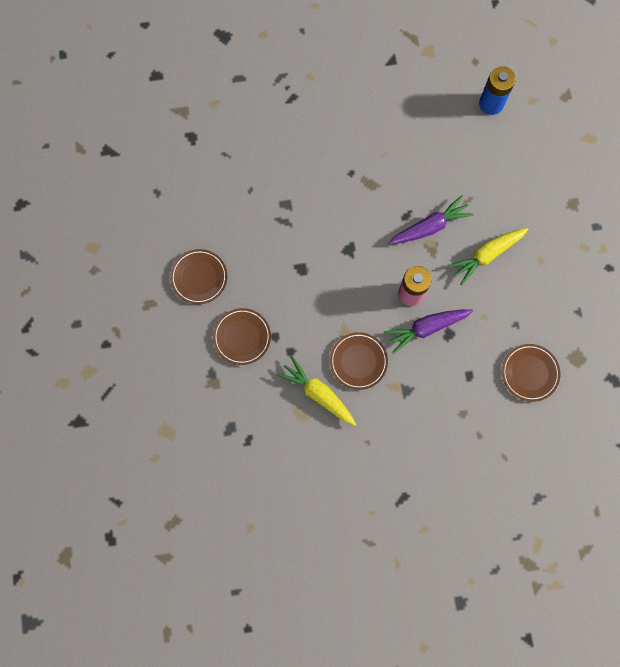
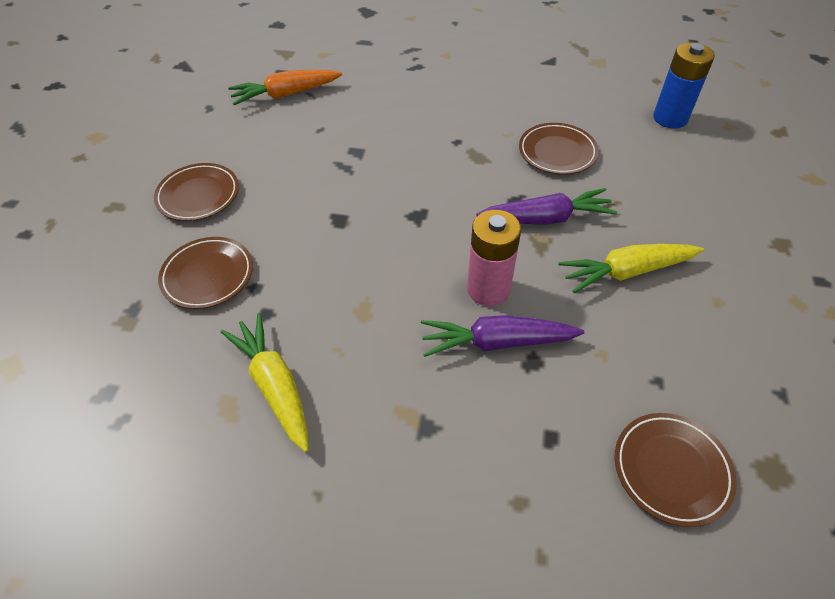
camera: 20 degrees right, 25 degrees down
brown plate [330,332,388,390] -> brown plate moved to [519,123,599,174]
none -> orange carrot [228,70,342,105]

